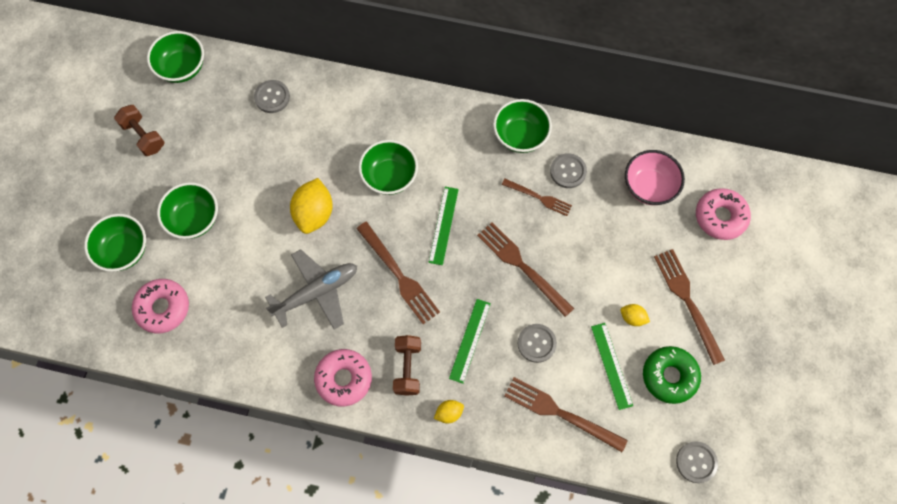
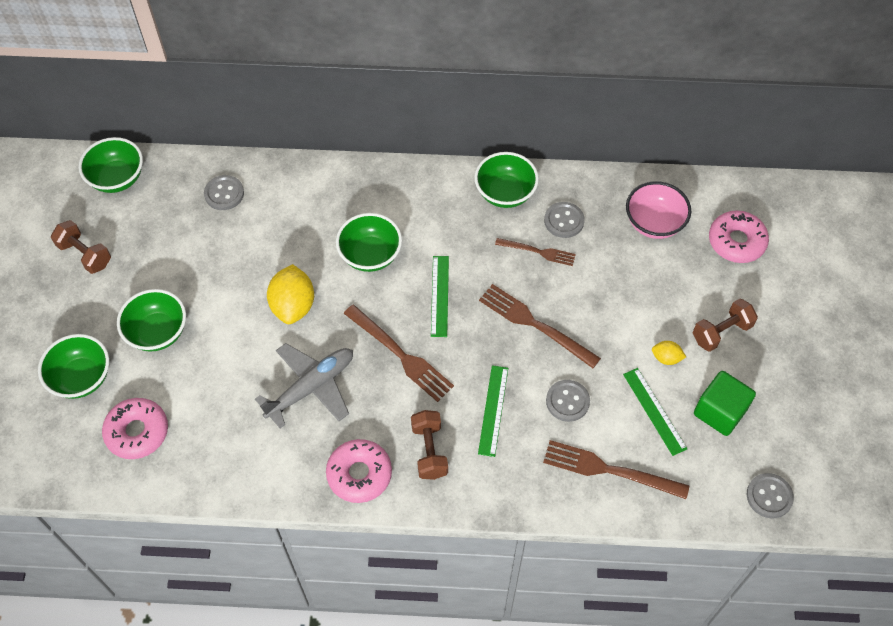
camera: 10 degrees left, 10 degrees down
yellow lemon [434,400,464,423] -> none
green donut [643,346,701,404] -> green cube [694,371,756,436]
brown fork [654,249,725,365] -> brown dumbbell [693,299,758,352]

